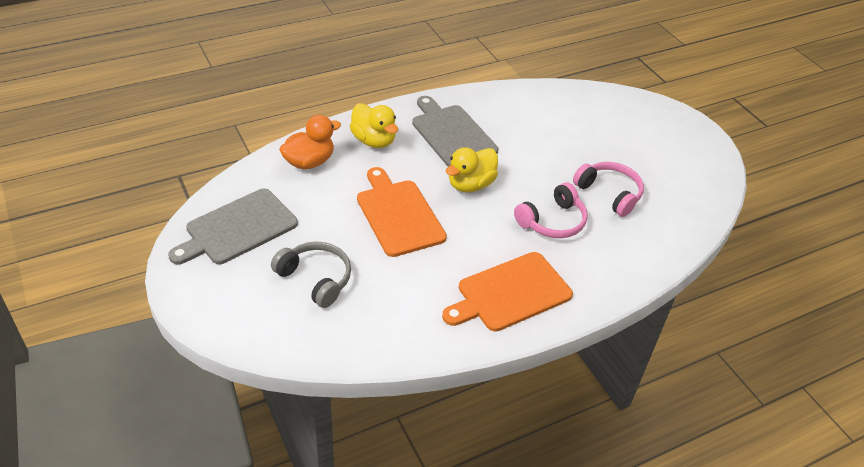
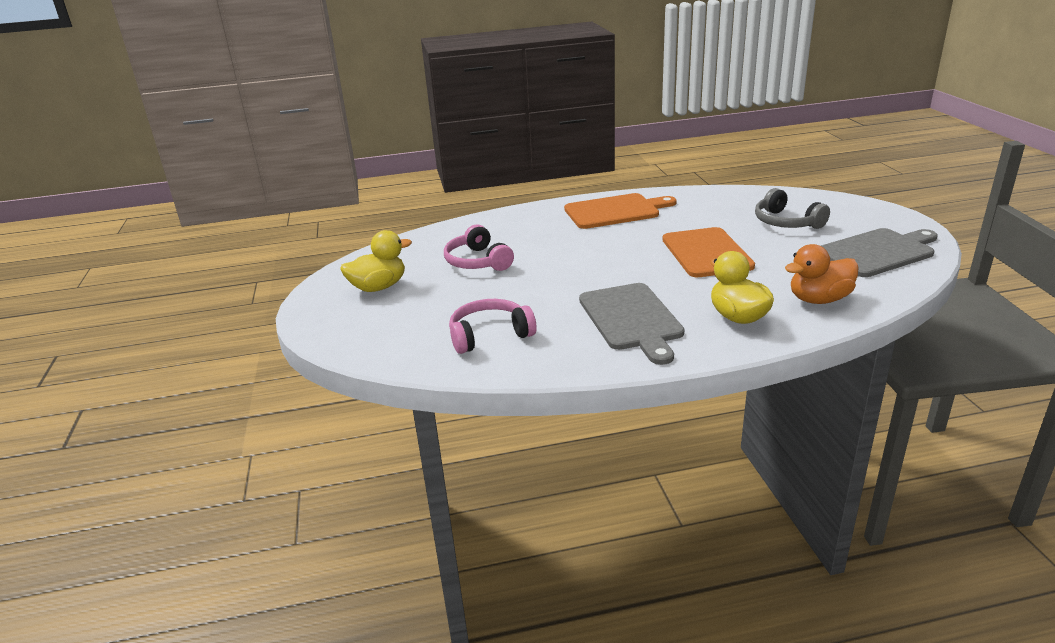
camera: 160 degrees left, 15 degrees down
yellow duck [446,147,498,192] -> yellow duck moved to [340,230,412,292]
pink headphones [514,183,588,238] -> pink headphones moved to [449,299,536,354]

